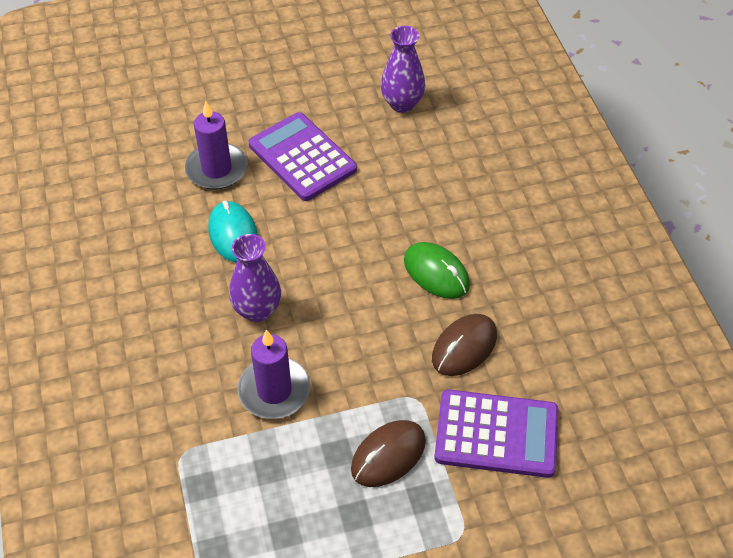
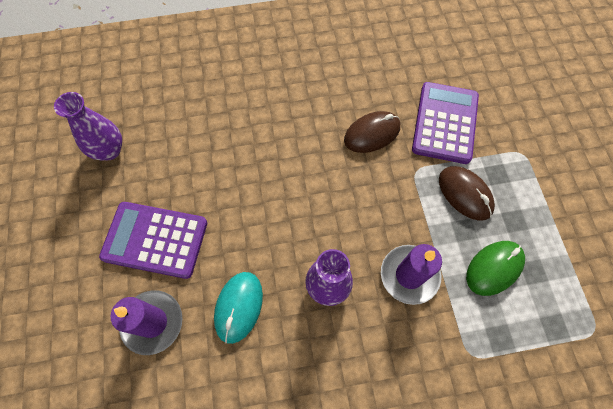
camera: 85 degrees left, 15 degrees up
turquoise mouse [208,201,258,263] -> turquoise mouse turned 60 degrees counterclockwise [214,272,263,344]
purple calculator [249,112,357,201] -> purple calculator turned 45 degrees clockwise [99,202,207,279]
green mouse [404,242,470,299] -> green mouse moved to [466,241,525,296]
brown mouse [432,314,497,376] -> brown mouse turned 75 degrees counterclockwise [344,111,400,153]

